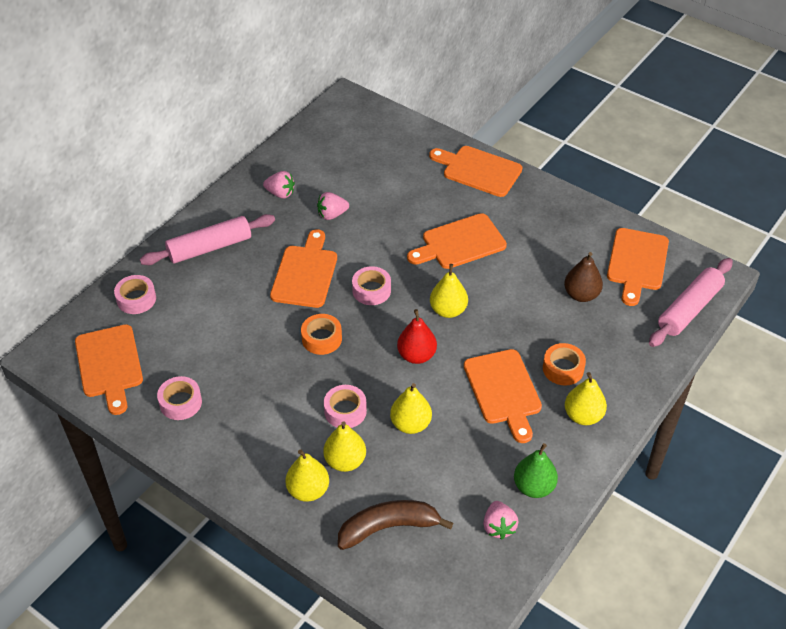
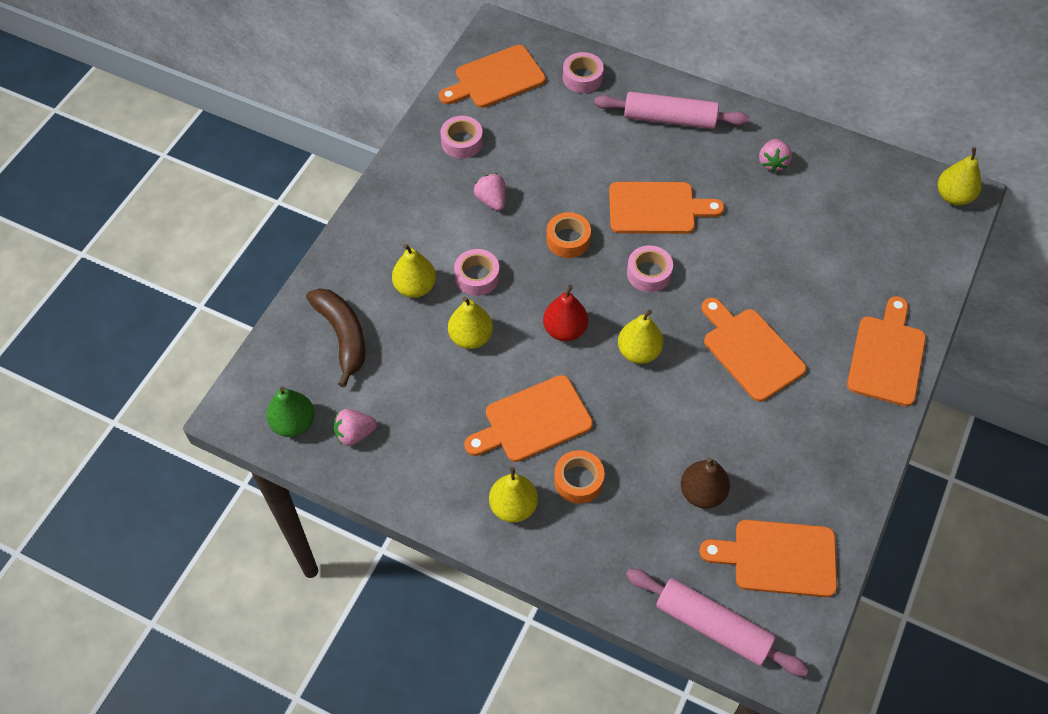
camera: 80 degrees right, 10 degrees up
pink rolling pin [140,214,275,265] -> pink rolling pin turned 45 degrees counterclockwise [594,92,750,129]
yellow pear [285,449,329,502] -> yellow pear moved to [938,147,982,205]
pink strawberry [317,192,349,220] -> pink strawberry moved to [474,173,506,211]
green pear [514,443,558,498] -> green pear moved to [266,386,314,437]

